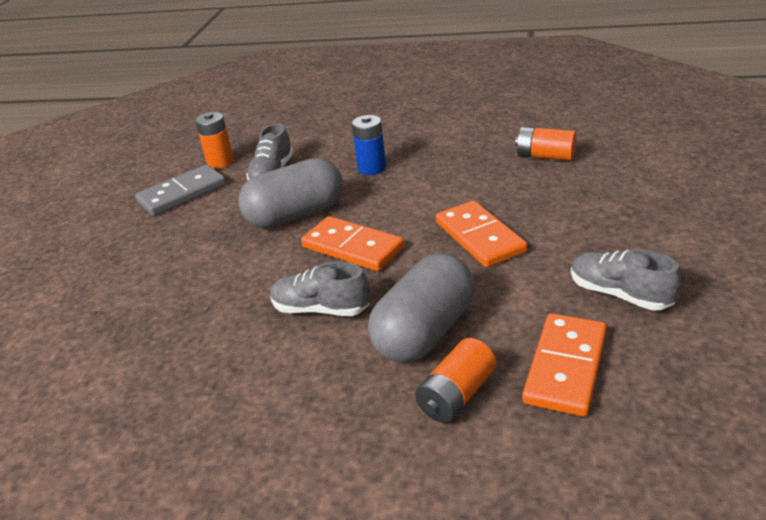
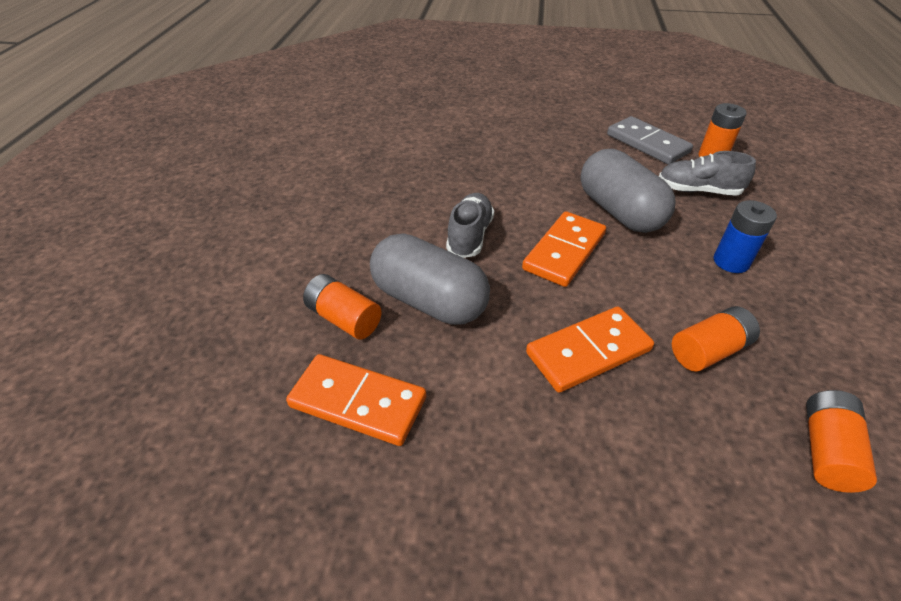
camera: 85 degrees right, 10 degrees up
grey shoe [571,249,681,311] -> none
none -> orange battery [672,306,760,372]

